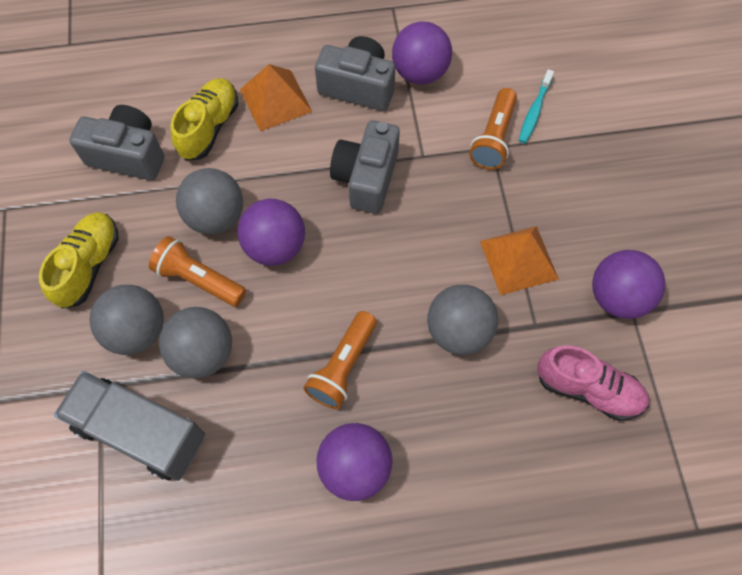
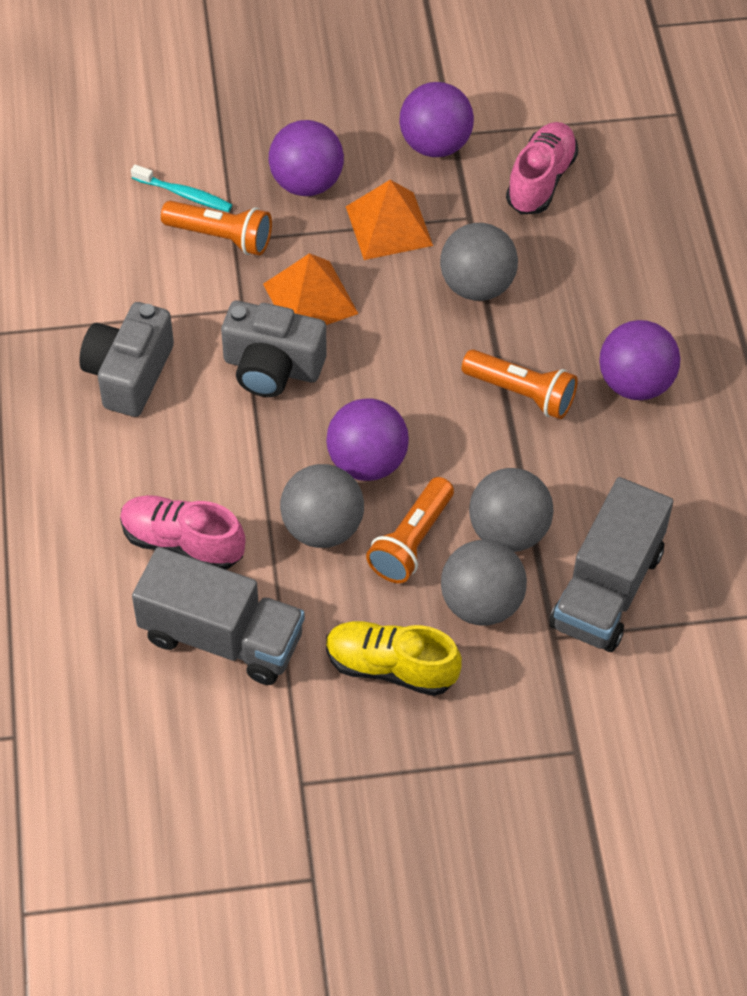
camera: 90 degrees left, 10 degrees down
grey camera [69,105,164,180] -> grey truck [132,547,305,685]
yellow shoe [171,78,238,161] -> pink shoe [120,495,246,570]
orange pyramid [240,64,312,132] -> orange pyramid moved to [263,253,359,325]
purple ball [392,21,452,84] -> purple ball moved to [269,120,344,196]

